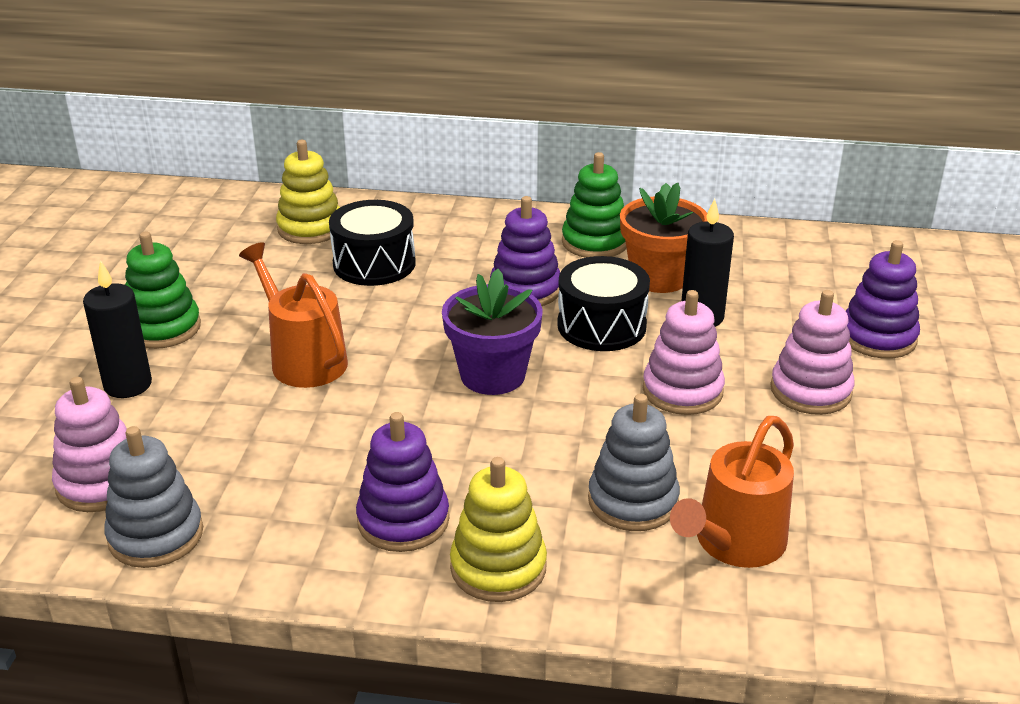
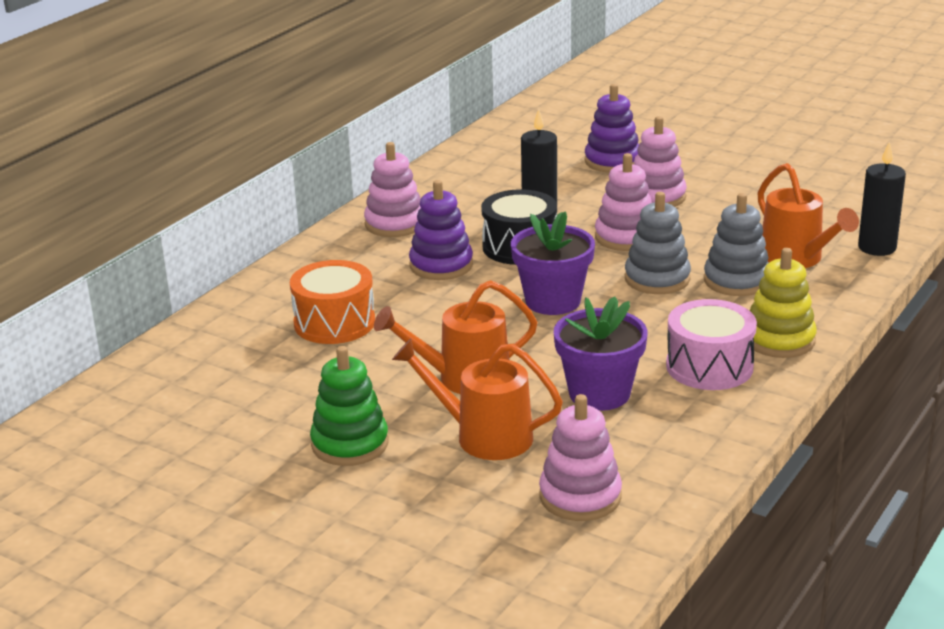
camera: 65 degrees left, 5 degrees down
black candle [83,260,152,398] -> black candle moved to [858,141,906,256]
grey stacking toy [104,426,203,568] -> grey stacking toy moved to [625,192,691,294]
yellow stacking toy [276,140,340,244] -> none
black drum [329,200,416,286] -> orange drum [290,260,375,344]
purple stacking toy [356,412,449,552] -> pink drum [666,299,757,390]
green stacking toy [562,152,626,258] -> pink stacking toy [364,142,421,237]
orange flower pot [620,183,707,293] -> none
none -> orange watering can [392,339,563,460]
none -> purple flower pot [554,296,647,411]

